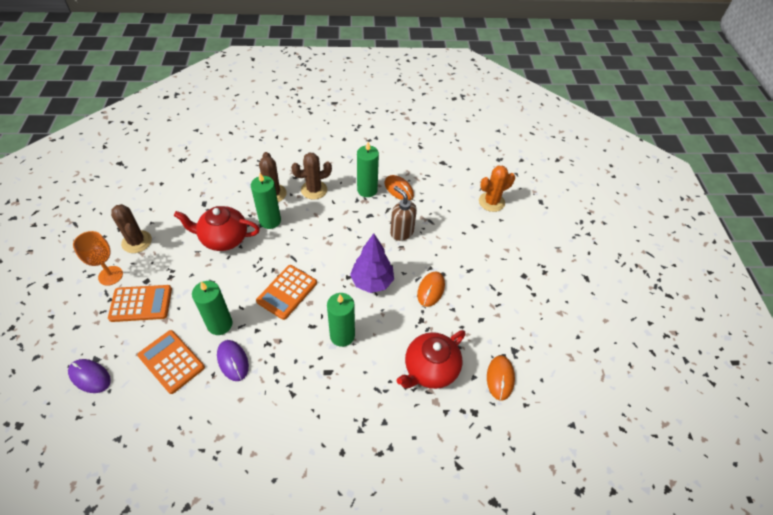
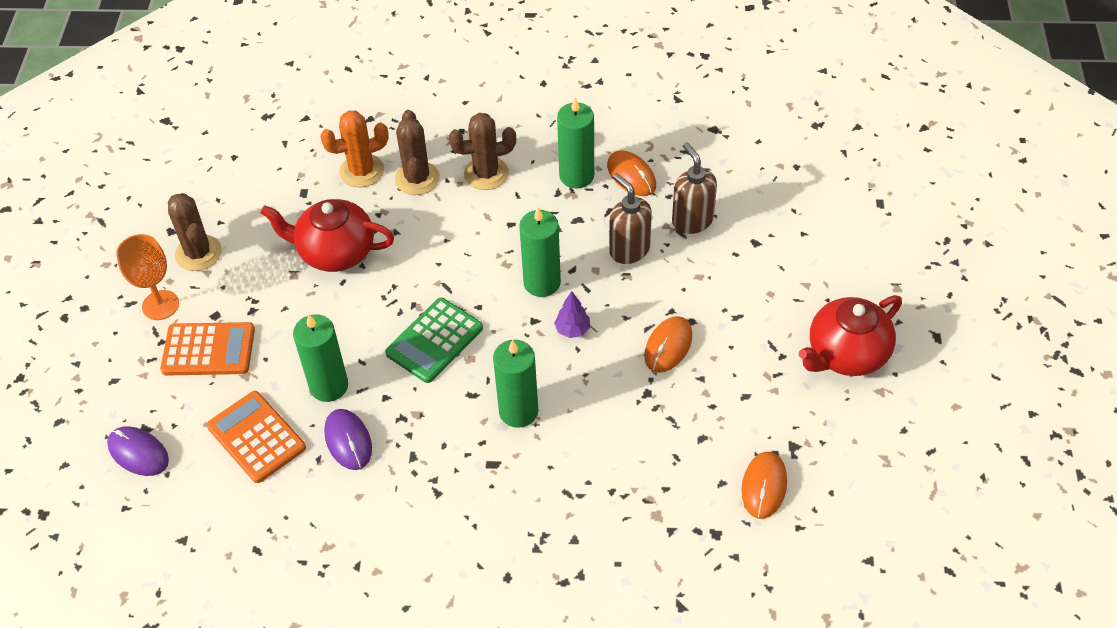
camera: 10 degrees right, 0 degrees up
green candle [251,173,281,229] -> green candle moved to [519,208,561,297]
orange calculator [256,265,317,320] -> green calculator [385,298,483,383]
purple tree [350,233,394,293] -> purple tree [554,291,590,338], size x0.51
red teapot [396,330,466,389] -> red teapot moved to [798,295,902,376]
orange cactus [479,166,515,212] -> orange cactus moved to [320,111,389,187]
none -> brown soap dispenser [672,142,717,234]

